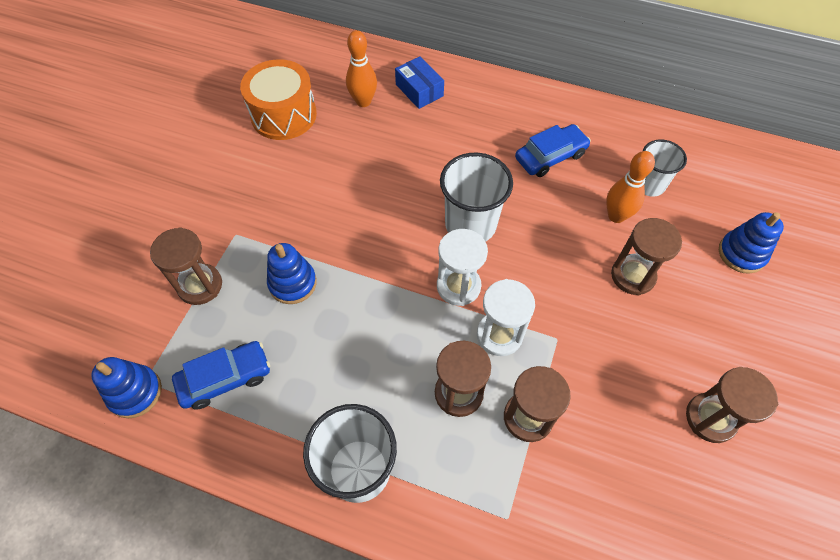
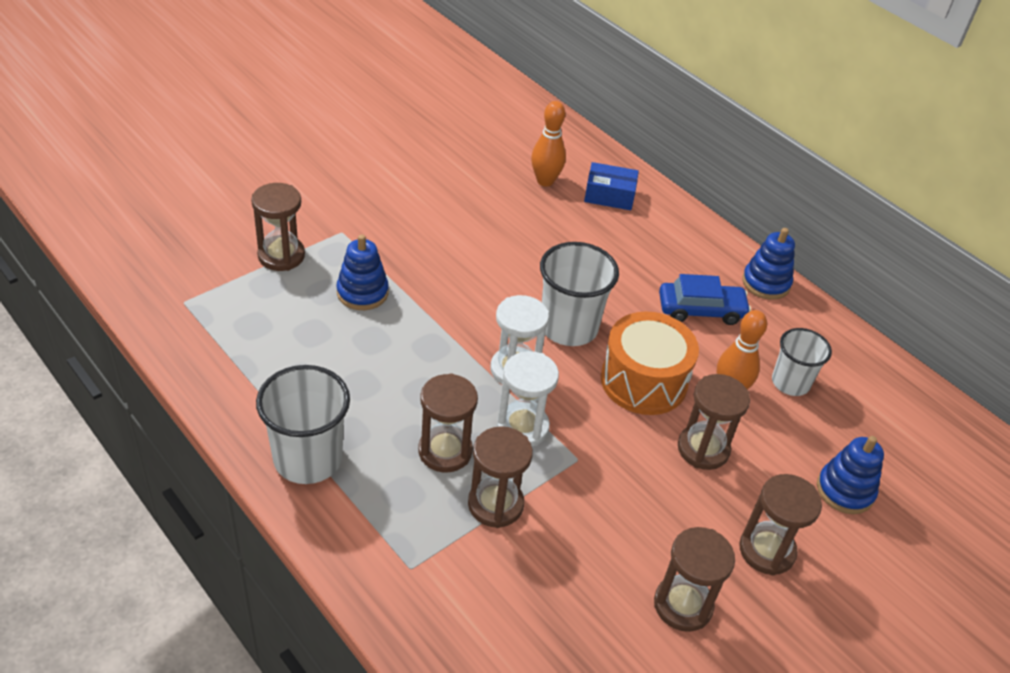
camera: 25 degrees right, 15 degrees down
blue stacking toy [91,357,162,418] -> blue stacking toy moved to [742,228,795,300]
blue car [172,341,270,410] -> none
orange drum [240,59,317,140] -> orange drum moved to [601,312,699,415]
blue box [395,56,444,109] -> blue box turned 75 degrees counterclockwise [584,162,639,210]
none -> brown hourglass [739,474,822,576]

